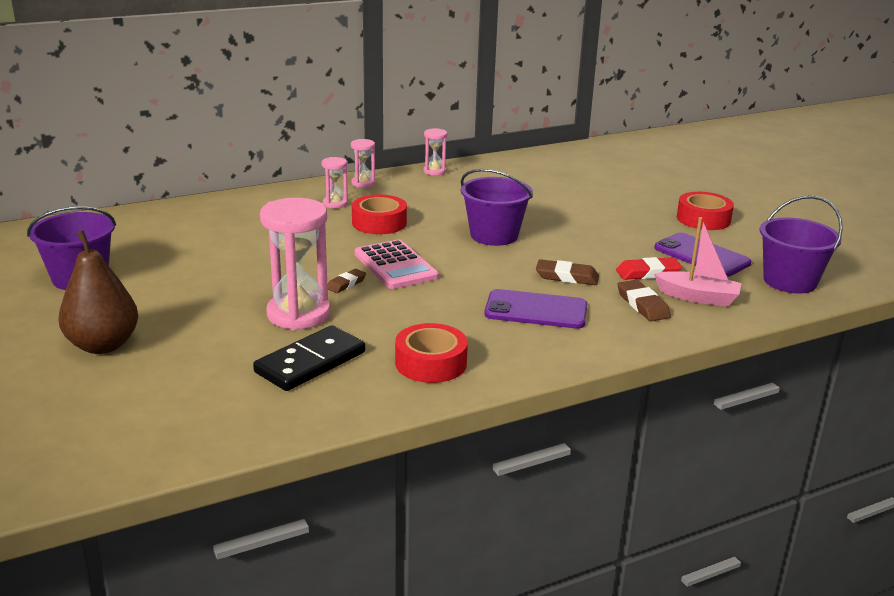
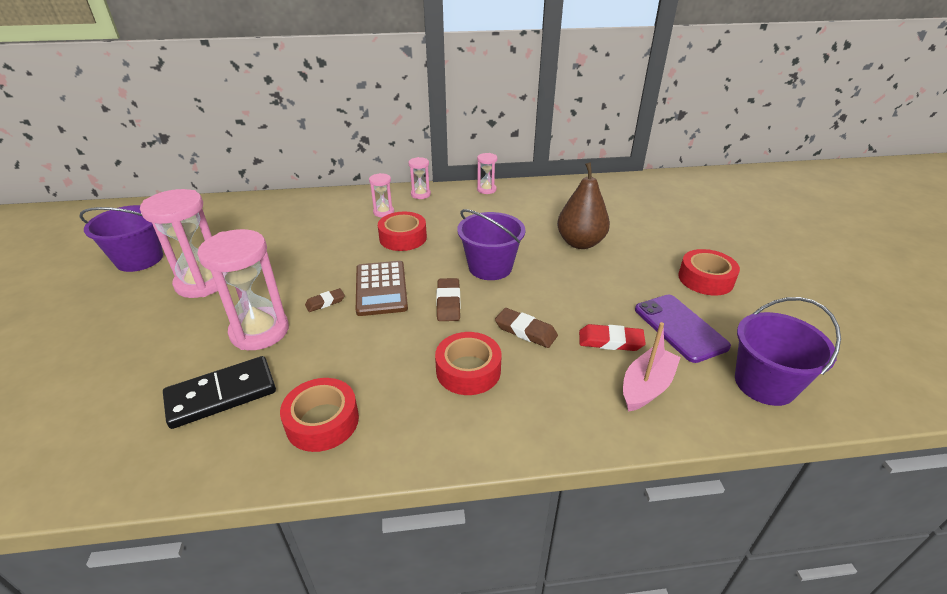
camera: 20 degrees right, 10 degrees up
brown pear [58,230,138,354] -> brown pear moved to [557,163,610,249]
pink calculator [355,239,439,289] -> brown calculator [356,261,408,316]
purple phone [484,289,587,329] -> red tape [435,332,502,395]
brown eraser [618,280,671,321] -> brown eraser moved to [436,278,461,321]
pink boat [654,217,742,307] -> pink boat turned 90 degrees counterclockwise [623,322,681,412]
none -> pink hourglass [140,189,218,298]

